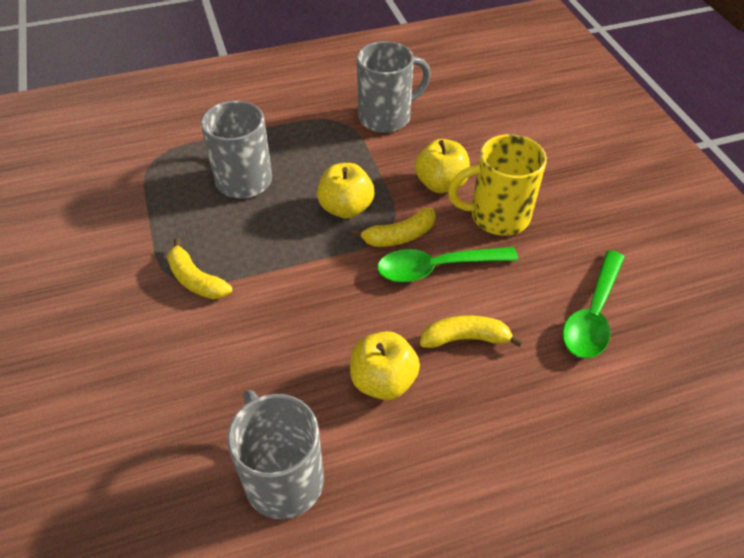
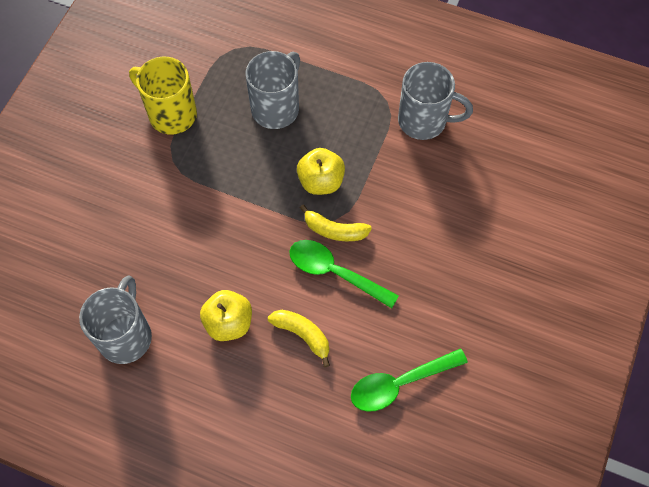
camera: 40 degrees right, 15 degrees up
yellow banana [167,238,232,299] -> none
yellow apple [415,139,470,193] -> none
yellow mug [448,134,547,236] -> yellow mug moved to [129,57,197,135]

